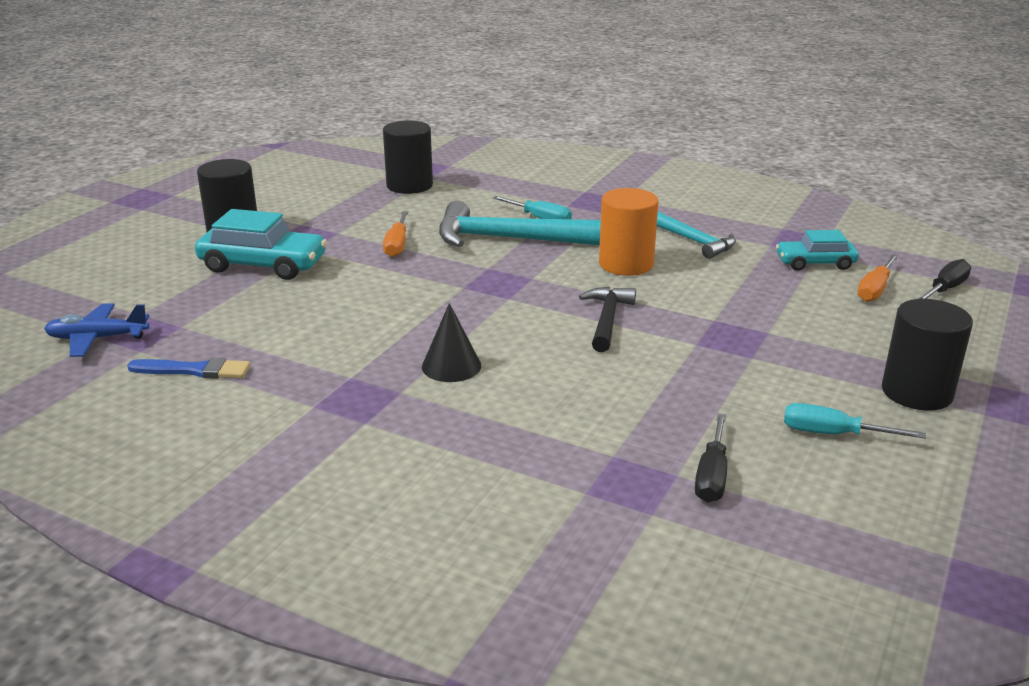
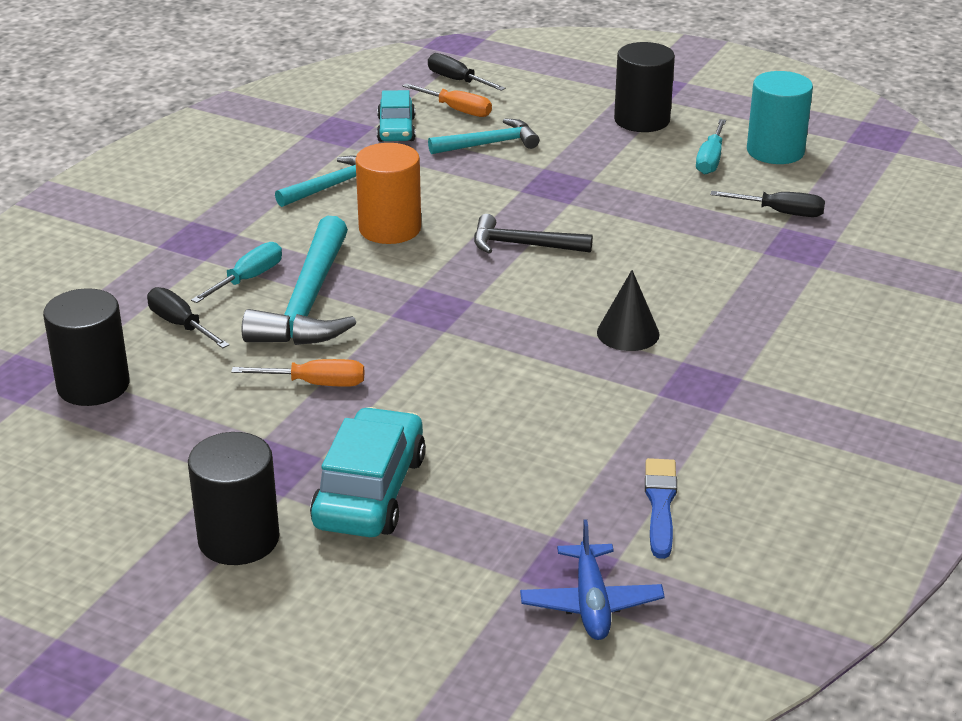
camera: 90 degrees left, 5 degrees up
none -> black screwdriver [147,287,230,348]
none -> turquoise hammer [428,118,539,154]
none -> turquoise cylinder [747,71,813,164]

